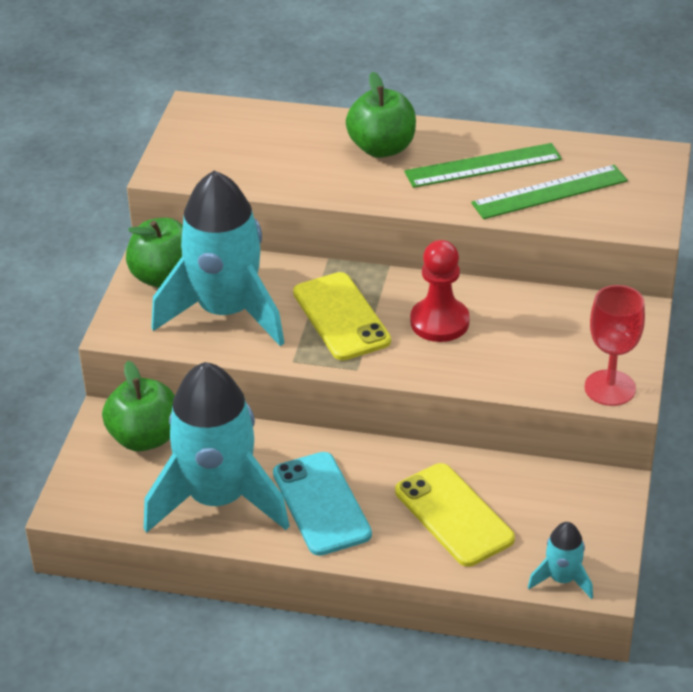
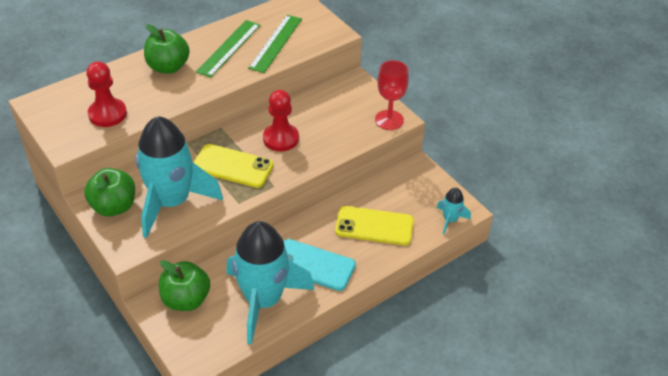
camera: 50 degrees left, 5 degrees up
none -> red pawn [86,61,127,127]

